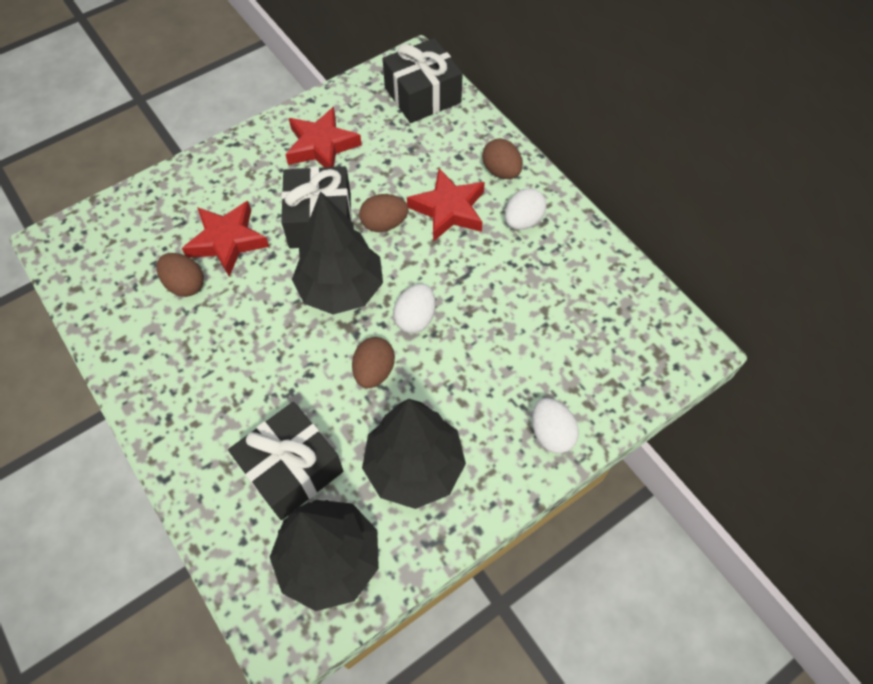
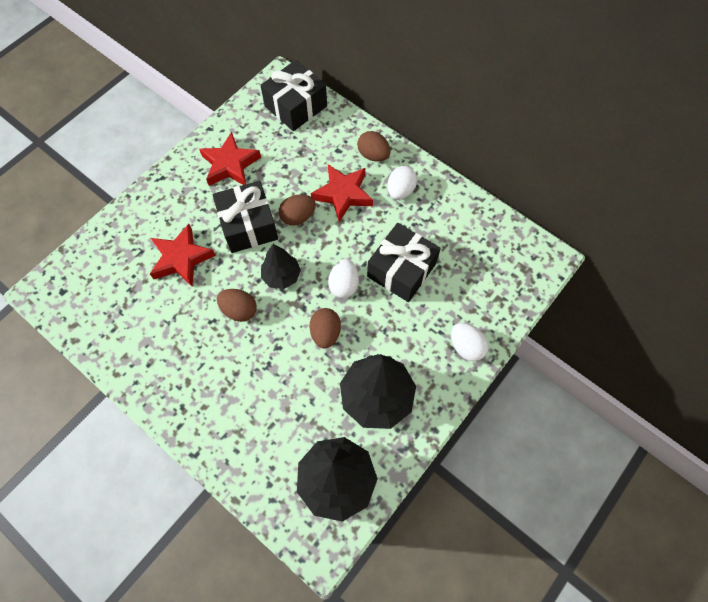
camera: 15 degrees left, 5 degrees up
brown egg [156,253,204,297] -> brown egg moved to [217,289,257,322]
black gift [228,402,343,520] -> black gift moved to [367,223,441,302]
black tree [292,191,383,314] -> black tree [261,244,301,289], size x0.58

